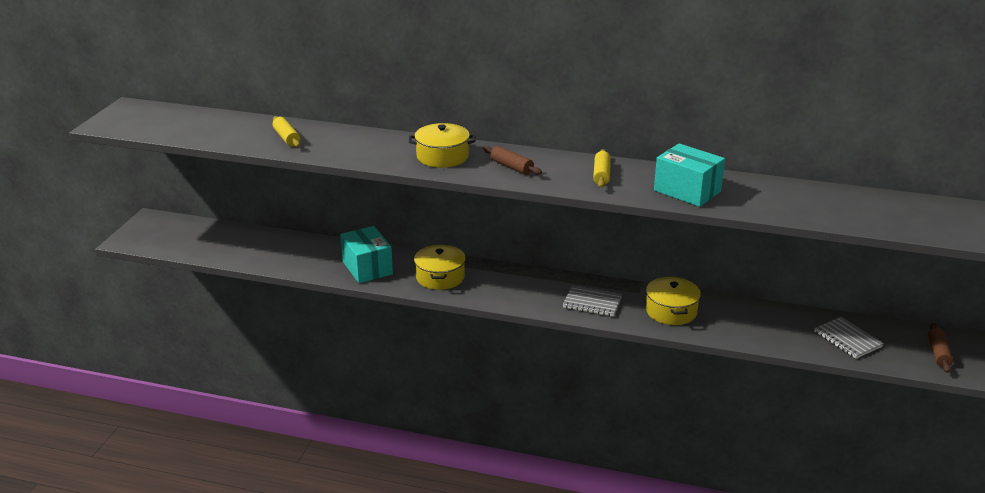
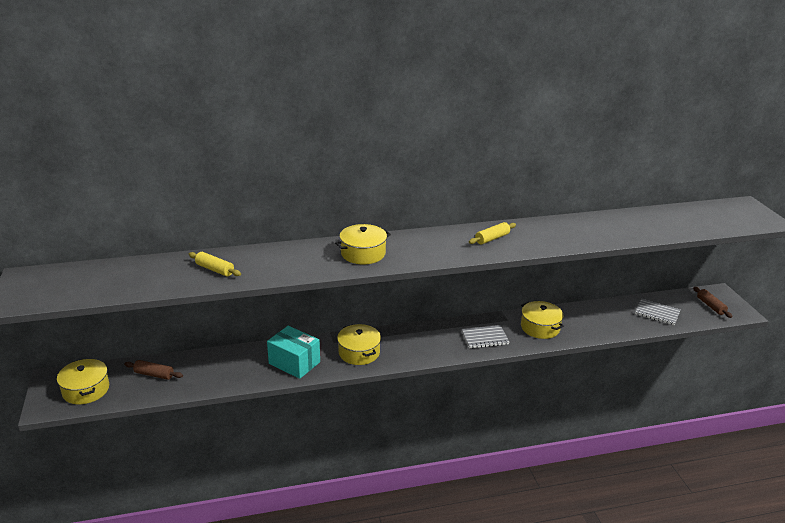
camera: 30 degrees left, 0 degrees up
brown rolling pin [483,146,542,175] -> brown rolling pin moved to [124,360,183,380]
yellow rolling pin [593,149,611,188] -> yellow rolling pin turned 75 degrees clockwise [469,222,516,244]
turquoise box [654,143,725,207] -> none
none -> yellow pot [57,359,109,404]

